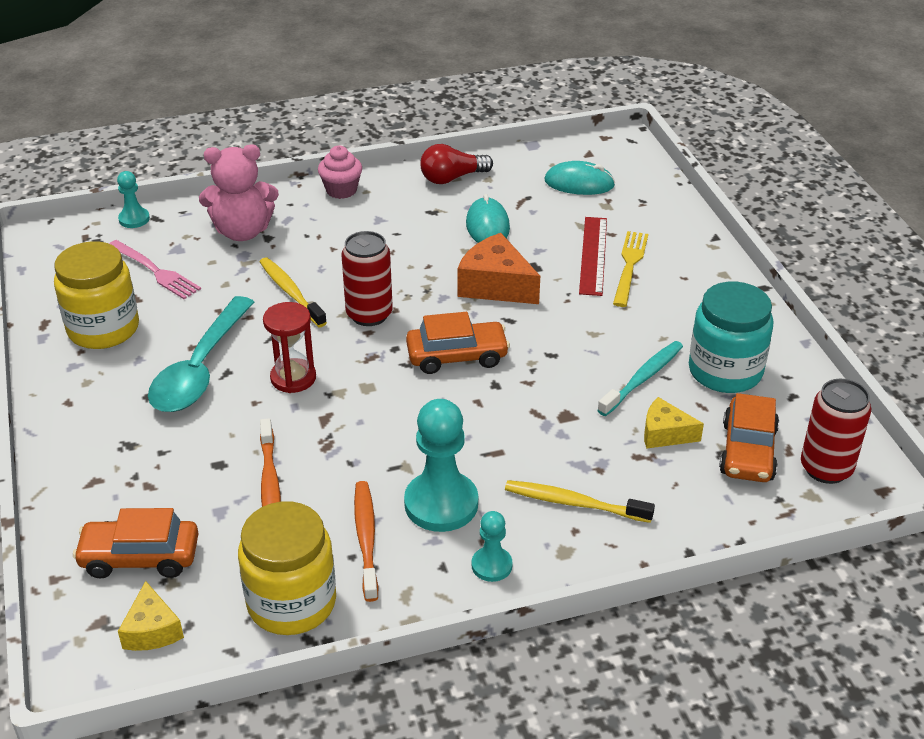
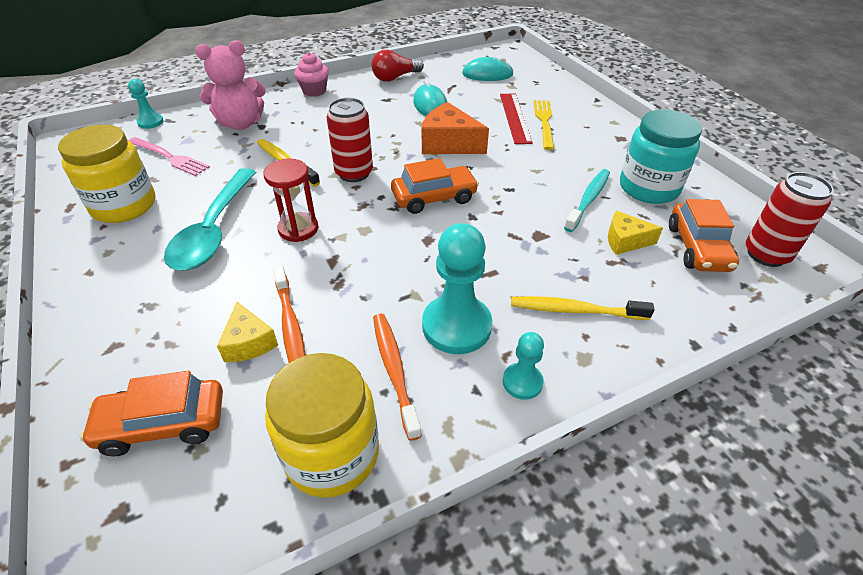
camera: 10 degrees left, 5 degrees up
yellow cheese [118,581,184,651] -> yellow cheese moved to [217,302,278,362]

